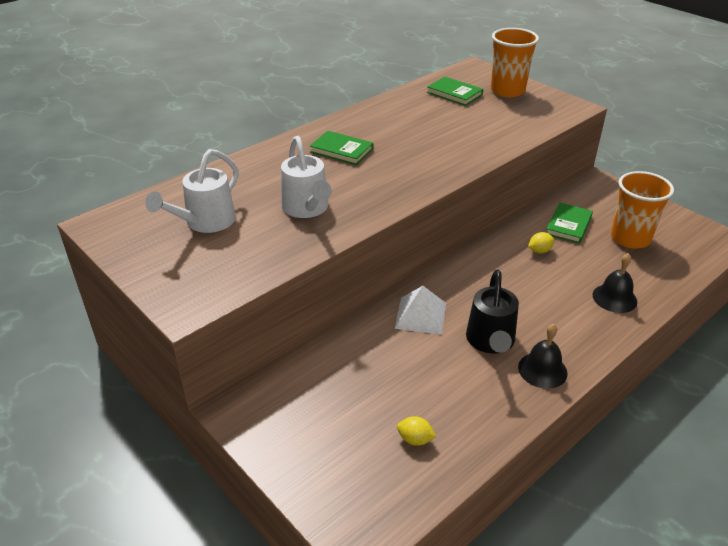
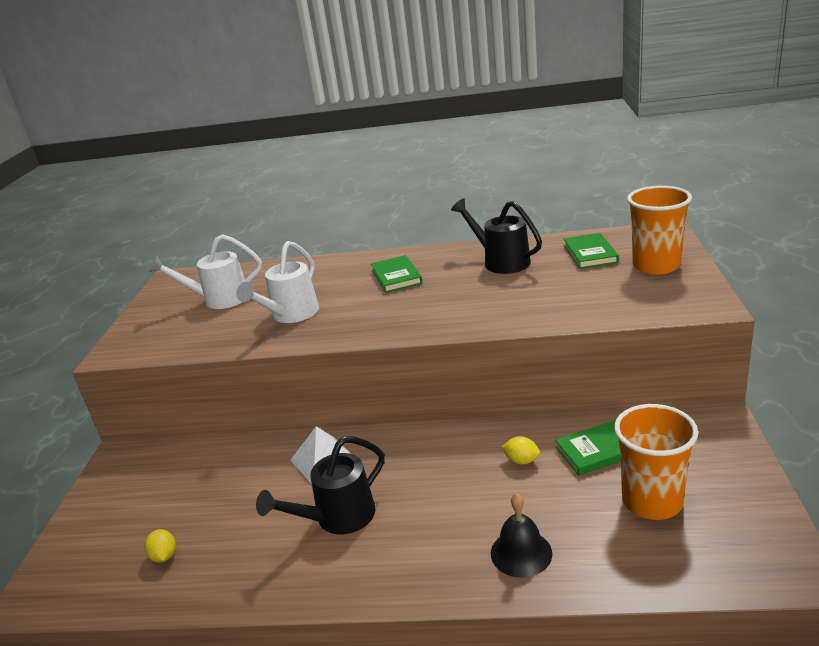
camera: 50 degrees right, 10 degrees down
black bell [518,324,568,389] -> none
none -> black watering can [451,198,542,274]

